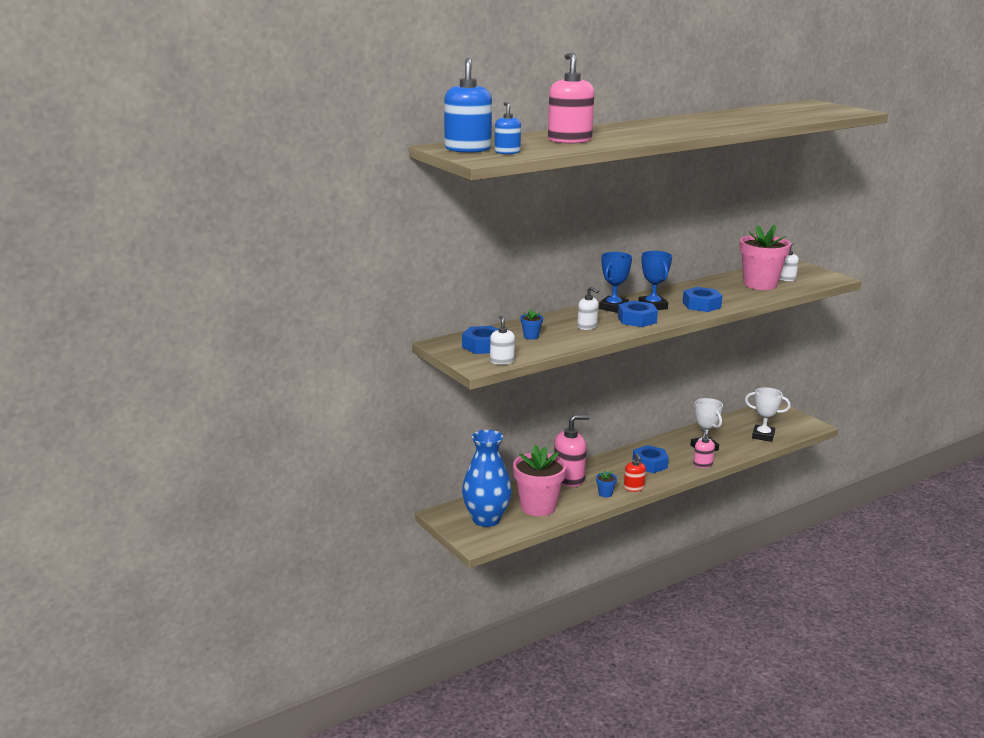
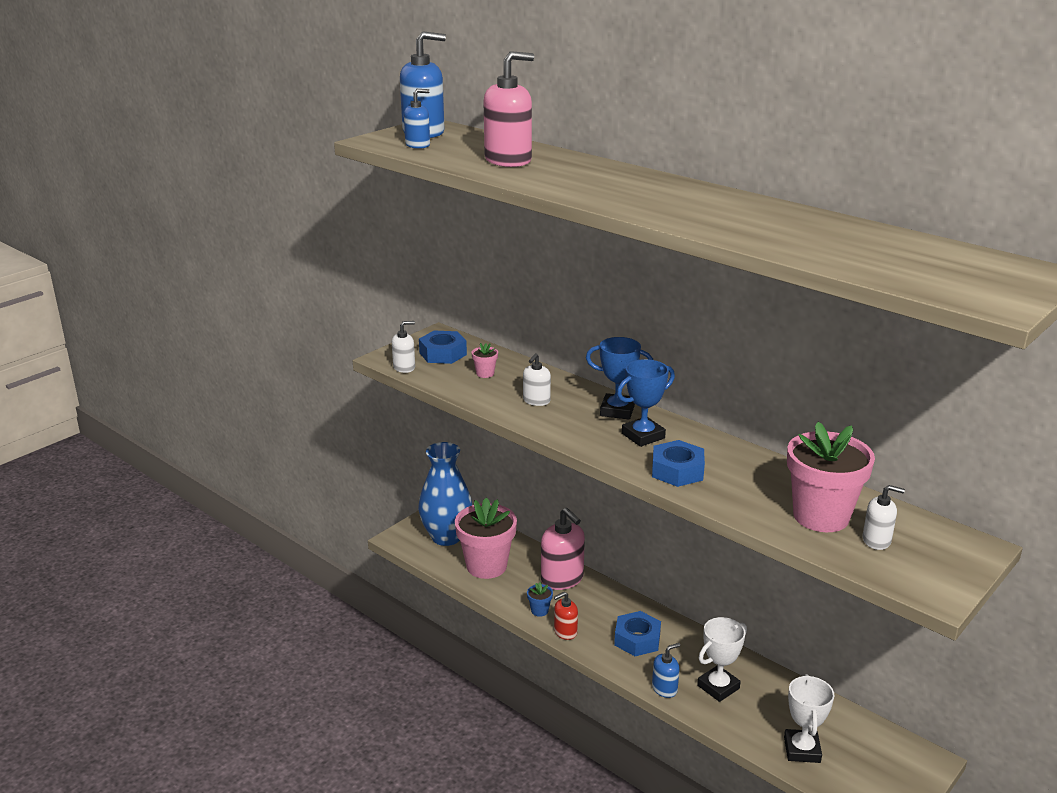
camera: 75 degrees right, 5 degrees up
blue flower pot [520,309,543,340] -> pink flower pot [472,343,498,378]
blue nut [618,300,658,327] -> none
pink soap dispenser [693,428,715,468] -> blue soap dispenser [652,643,680,698]

